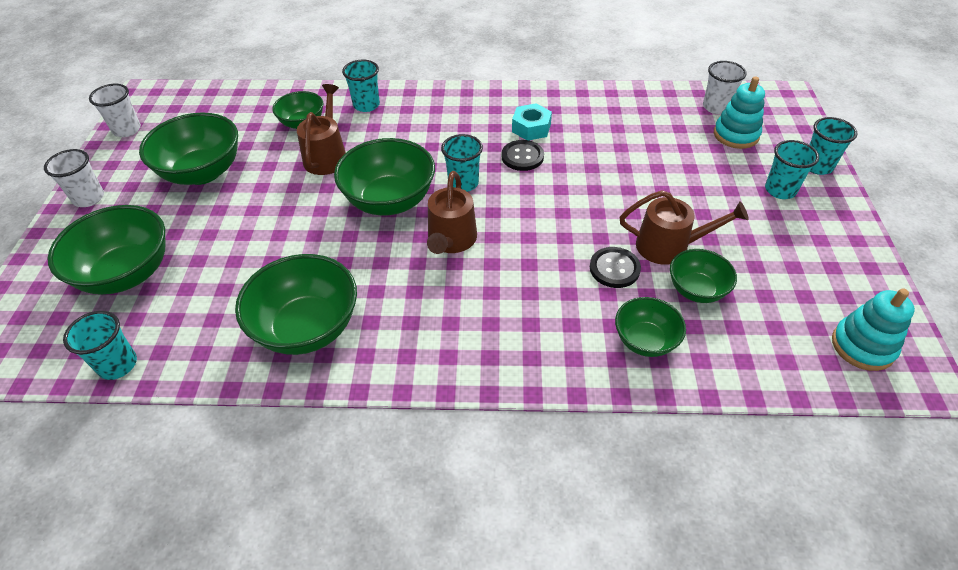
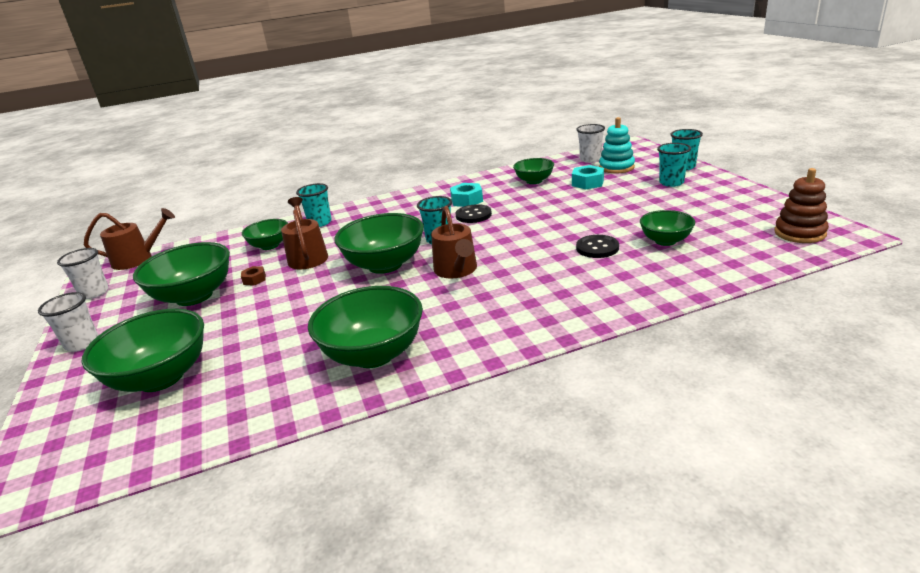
camera: 20 degrees left, 20 degrees down
turquoise cup [63,311,137,380] -> none
green bowl [615,297,686,357] -> green bowl moved to [513,158,554,184]
brown watering can [620,190,749,265] -> brown watering can moved to [84,208,175,270]
turquoise stacking toy [832,288,915,371] -> brown stacking toy [775,168,829,243]
none -> brown nut [241,266,266,286]
none -> turquoise nut [572,165,604,190]

